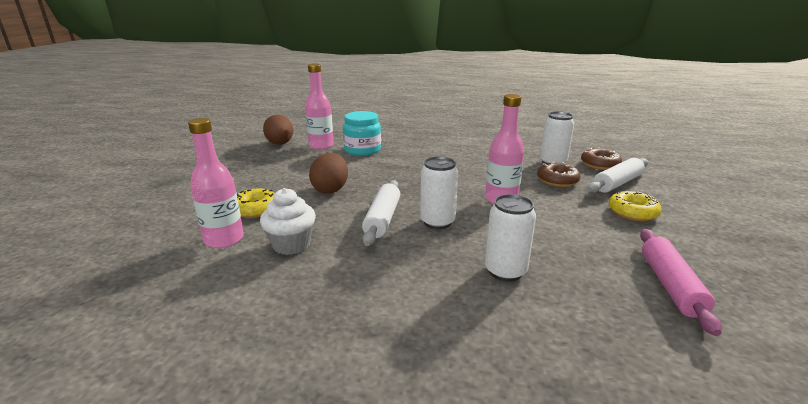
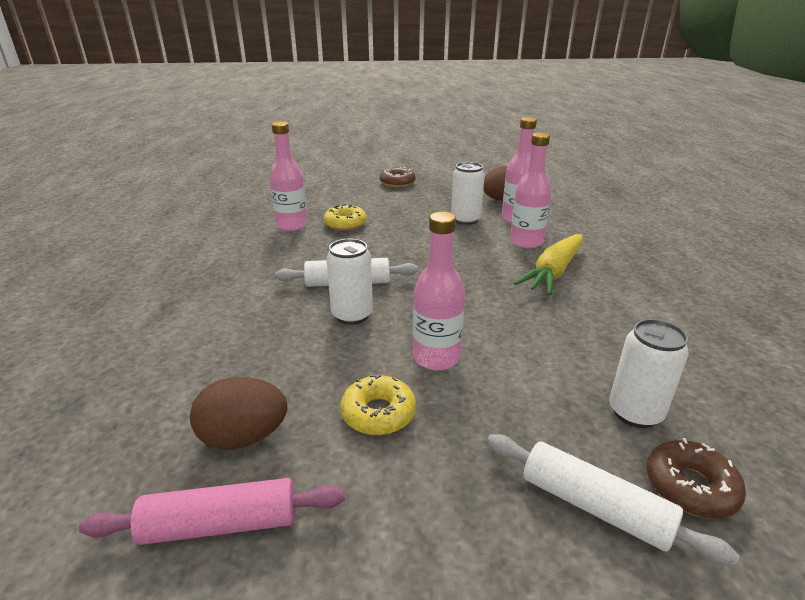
camera: 75 degrees right, 5 degrees up
white cupcake [260,188,316,255] -> none
brown egg [309,153,348,194] -> brown egg moved to [190,377,287,450]
turquoise jar [343,111,381,156] -> pink bottle [510,132,551,248]
white can [485,194,536,282] -> white can moved to [451,162,485,225]
brown donut [537,162,581,187] -> brown donut moved to [380,167,416,187]
yellow donut [609,191,662,221] -> yellow donut moved to [340,374,416,435]
none -> yellow carrot [514,234,583,295]

